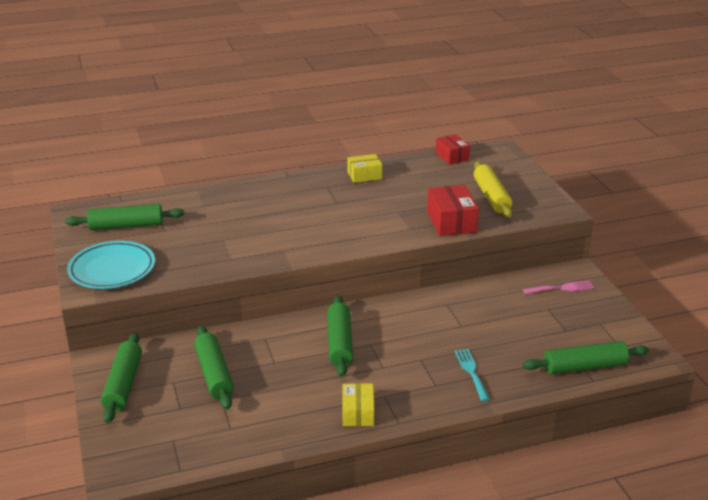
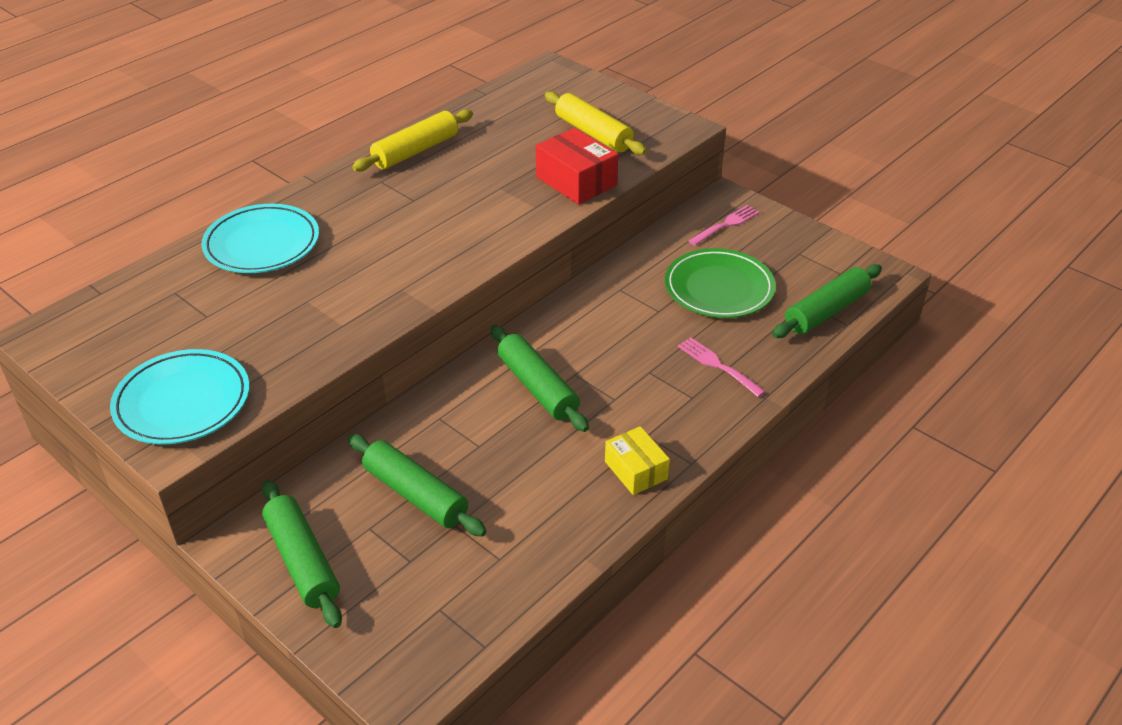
camera: 30 degrees left, 10 degrees up
green rolling pin [65,204,184,230] -> none
yellow box [348,154,382,183] -> yellow rolling pin [352,109,473,172]
red box [436,134,470,165] -> none
turquoise fork [455,349,490,401] -> pink fork [678,337,766,397]
none -> turquoise plate [201,204,319,273]
none -> green plate [665,248,776,318]

